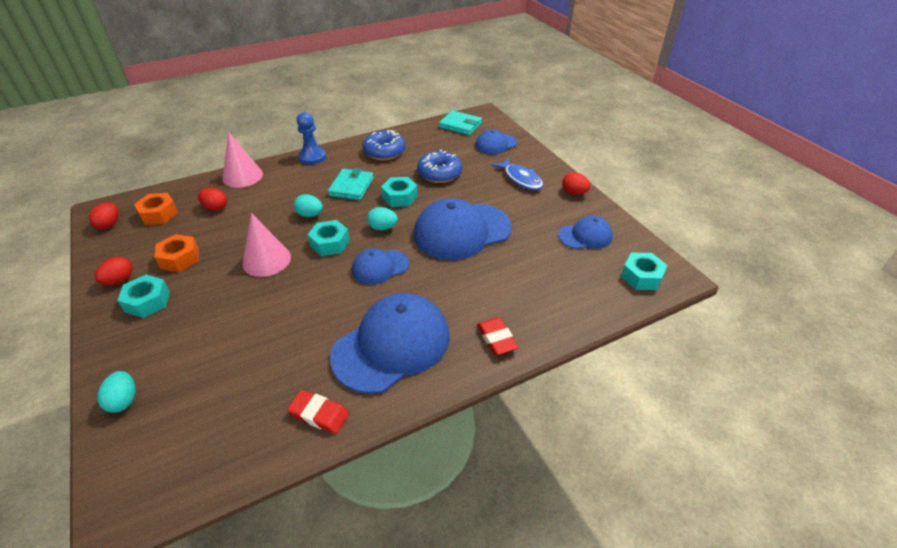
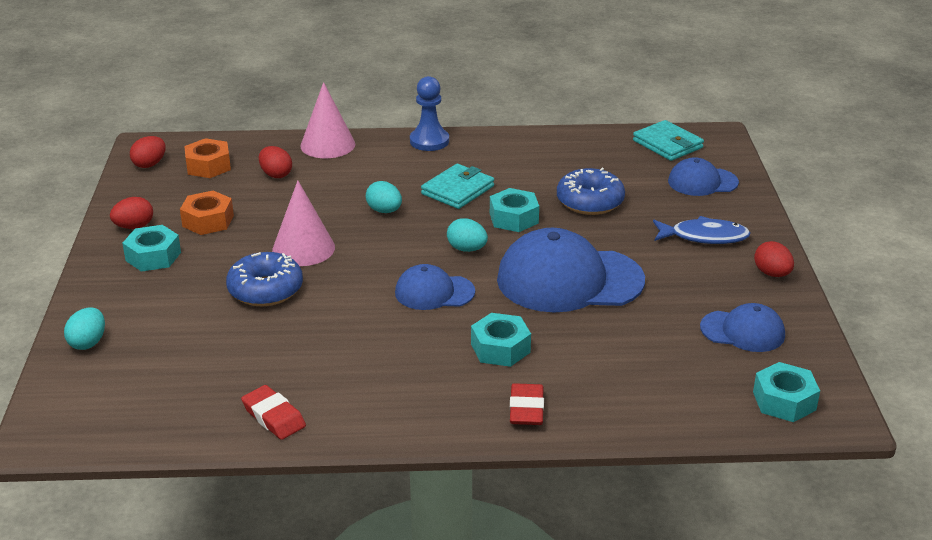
camera: 25 degrees right, 10 degrees down
turquoise nut [308,220,350,256] -> turquoise nut moved to [471,313,531,367]
blue cap [330,293,450,394] -> none
blue donut [362,130,405,160] -> blue donut moved to [226,252,303,306]
blue fish [492,158,543,190] -> blue fish turned 75 degrees counterclockwise [653,216,751,244]

